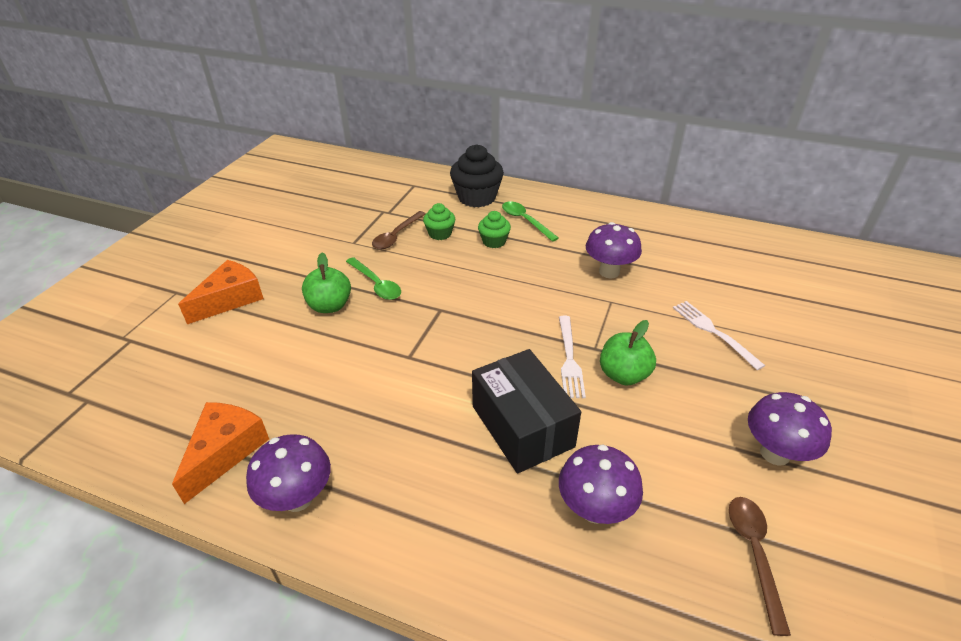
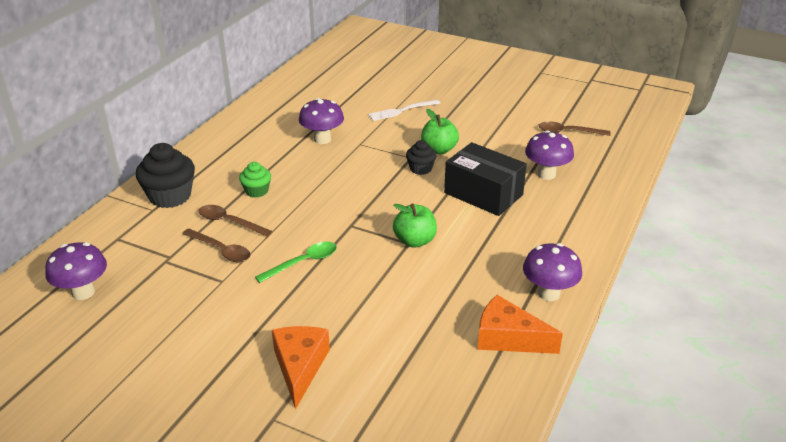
camera: 85 degrees left, 5 degrees down
orange cheese [178,260,264,324] -> orange cheese turned 45 degrees clockwise [272,326,330,410]
green apple [302,253,351,313] -> green apple moved to [393,204,437,248]
green cupcake [423,203,455,240] -> brown spoon [198,205,272,237]
black box [472,349,581,474] -> black box turned 60 degrees clockwise [444,142,527,216]
green spoon [502,201,559,242] -> none
white fork [559,316,586,398] -> black cupcake [406,140,437,175]
purple mushroom [748,392,832,466] -> purple mushroom moved to [45,242,107,300]

